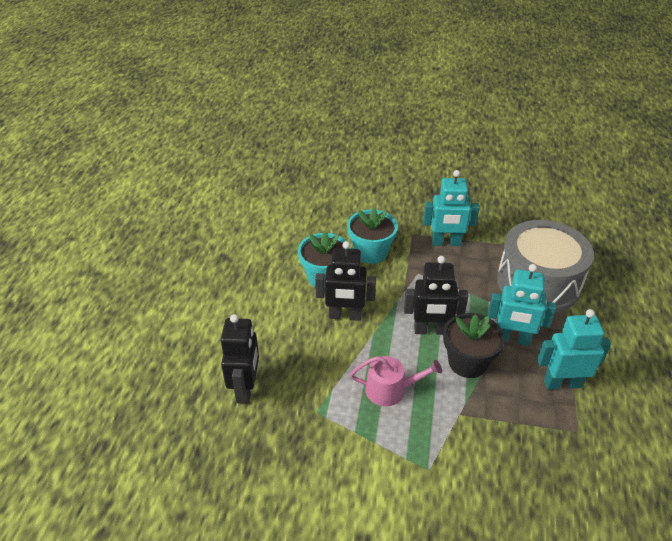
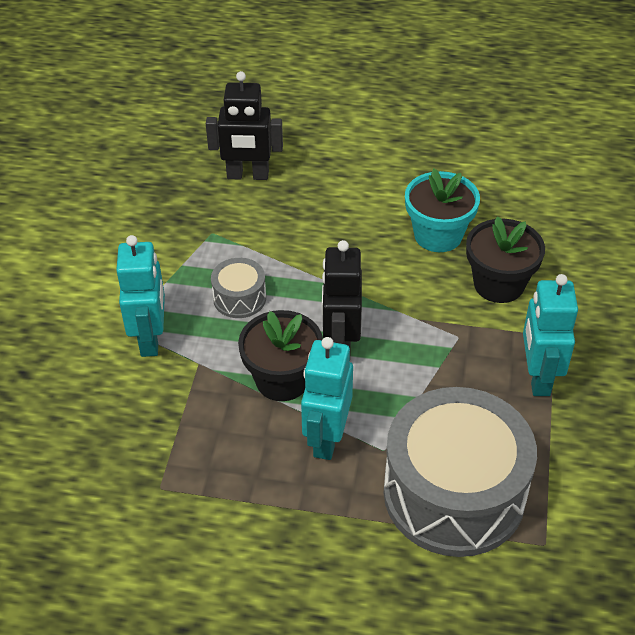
camera: 90 degrees right, 5 degrees up
black robot [315,241,376,321] -> none
turquoise flower pot [347,207,398,264] -> black flower pot [466,216,545,303]
pink watering can [350,356,442,406] -> grey drum [211,258,266,318]
turquoise robot [537,309,611,390] -> turquoise robot moved to [116,235,165,357]

